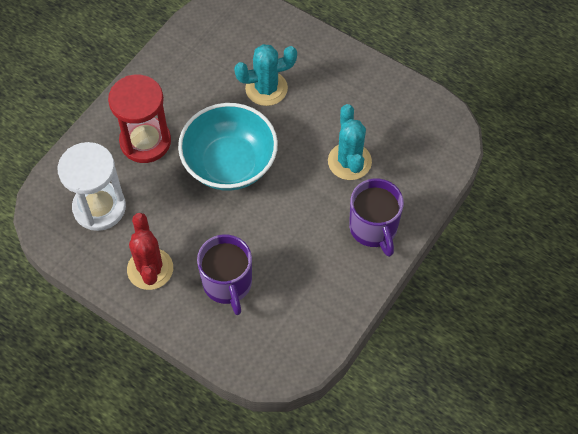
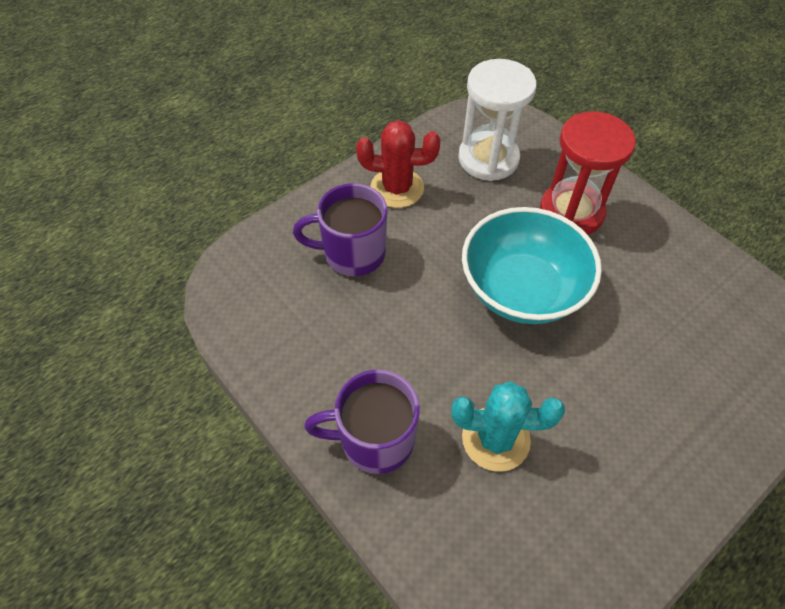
camera: 105 degrees right, 5 degrees down
turquoise cactus [234,44,297,106] -> none

